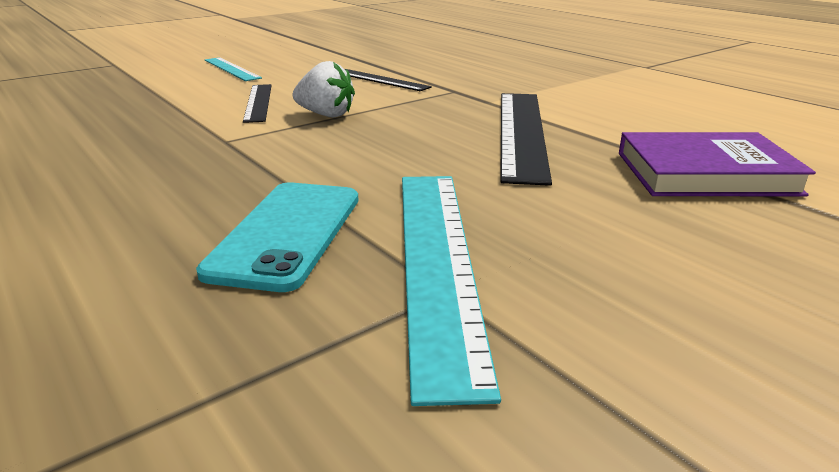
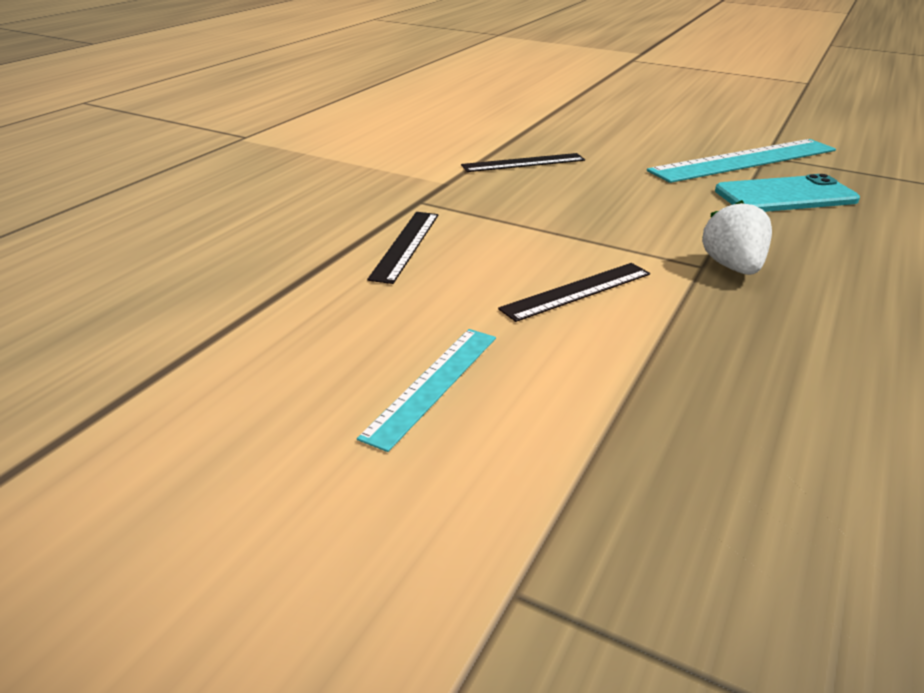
camera: 115 degrees left, 5 degrees up
white strawberry [293,61,355,118] -> white strawberry moved to [702,200,772,275]
black ruler [500,93,552,186] -> black ruler [461,153,585,172], size x0.56
purple book [619,132,816,196] -> none

